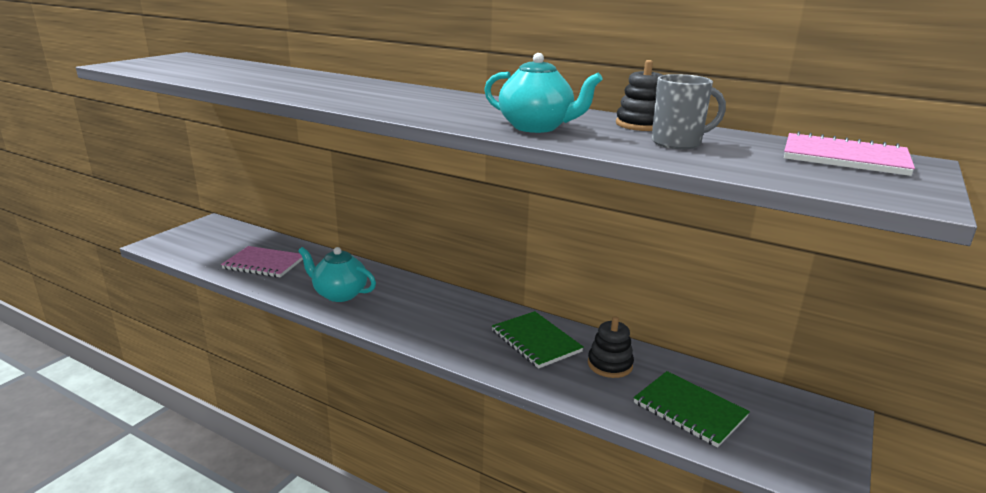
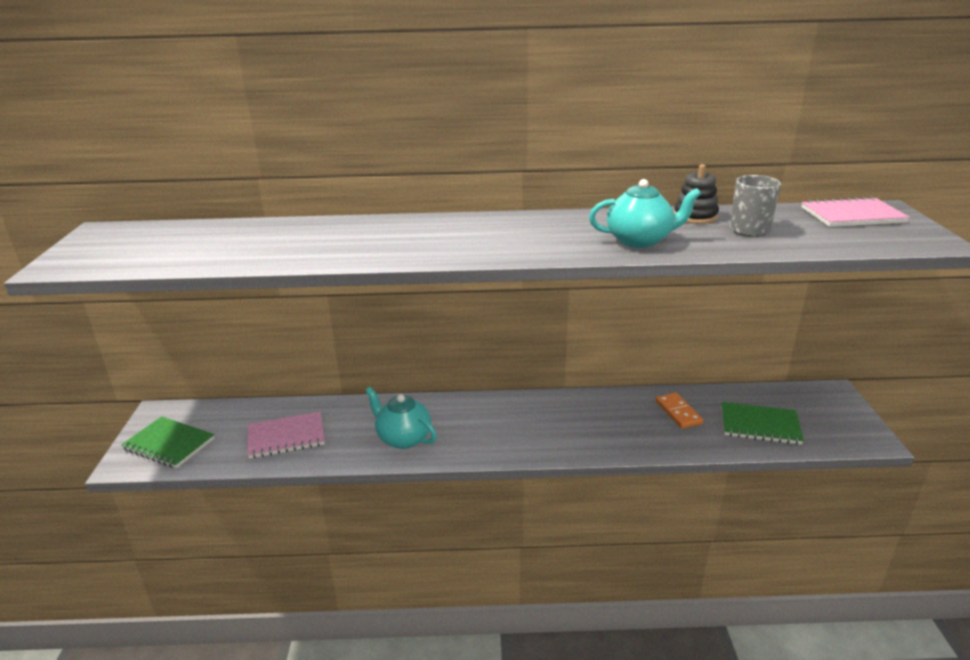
camera: 30 degrees left, 5 degrees up
turquoise teapot [298,247,376,302] -> turquoise teapot turned 45 degrees clockwise [365,387,437,449]
green notebook [492,311,584,369] -> green notebook moved to [121,416,214,468]
black stacking toy [588,316,634,378] -> orange domino [656,392,703,429]

